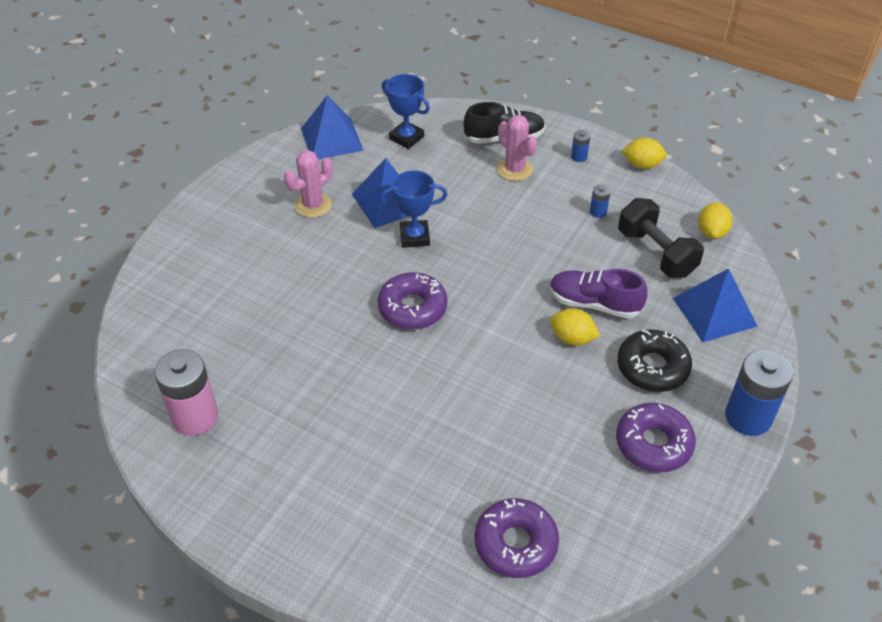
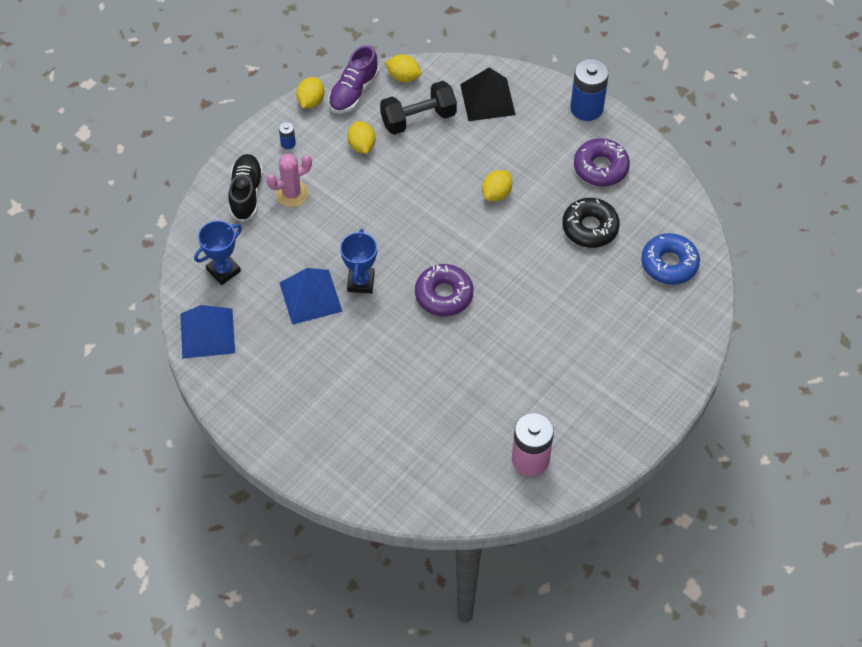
camera: 80 degrees left, 10 degrees up
pink cactus [284,150,333,218] -> none
purple donut [474,498,559,578] -> blue donut [641,233,700,285]
purple shoe [550,269,647,319] -> purple shoe moved to [328,45,379,114]
blue battery [590,184,611,218] -> yellow lemon [347,121,376,154]
black donut [617,329,692,392] -> black donut moved to [562,198,620,248]
blue pyramid [673,268,758,342] -> black pyramid [460,67,516,121]

